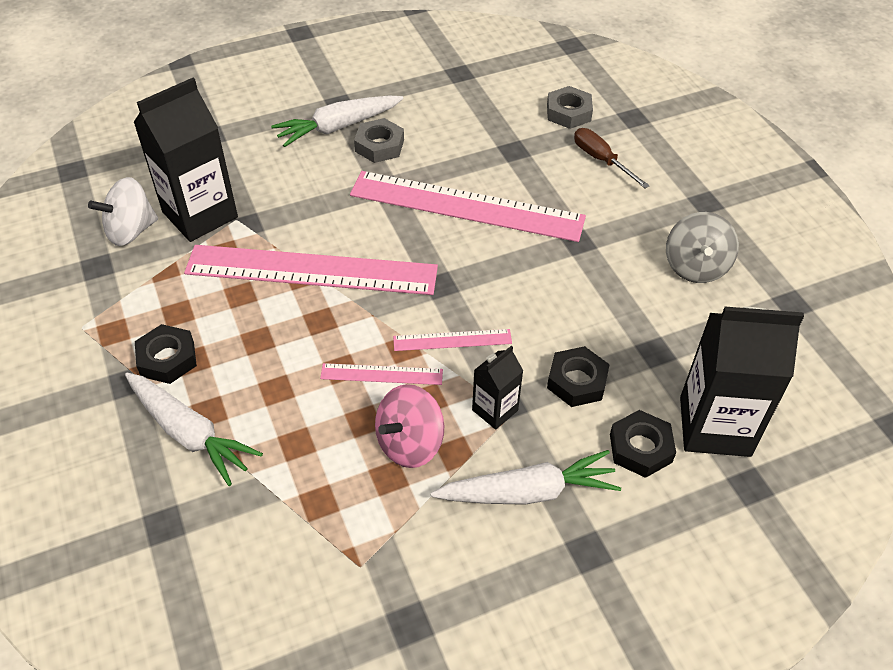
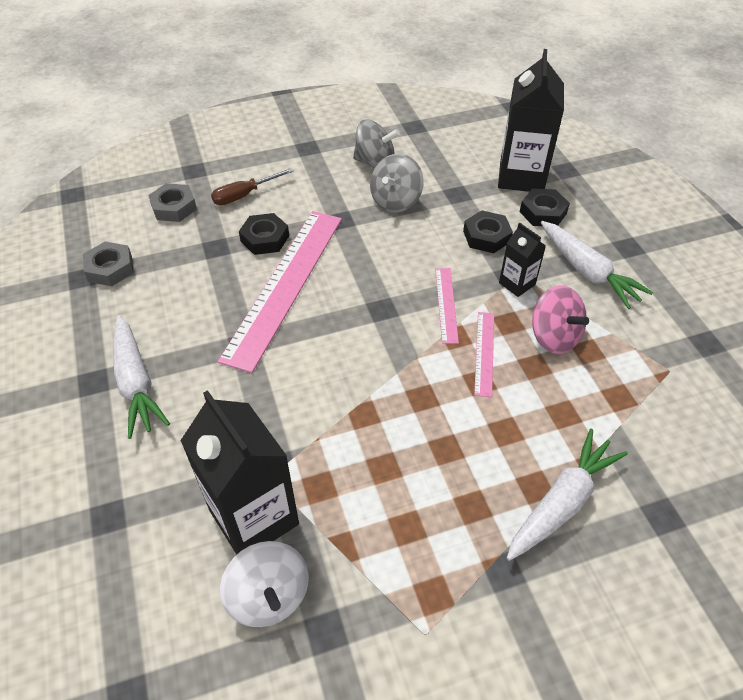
camera: 85 degrees left, 0 degrees up
black nut [135,324,197,384] -> black nut moved to [239,213,289,255]
pink ruler [184,245,438,295] -> none
grey nut [354,118,404,163] -> grey nut moved to [83,241,134,286]
white carrot [431,450,621,505] -> white carrot turned 150 degrees clockwise [541,221,653,309]
none -> grey spinning top [370,154,424,212]

